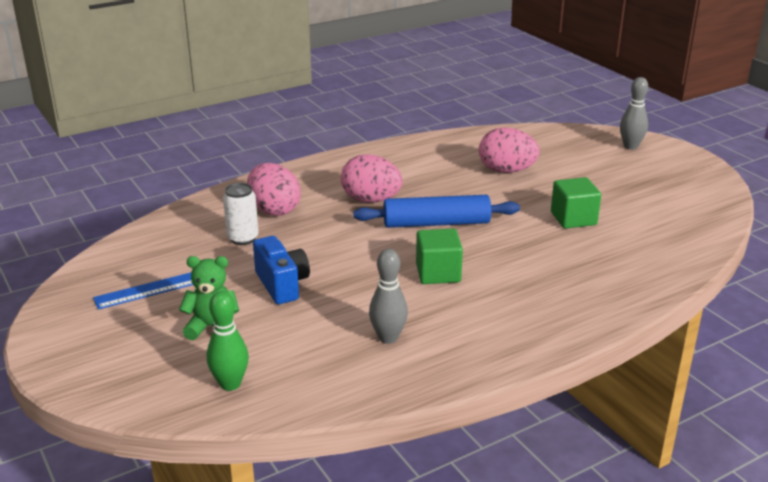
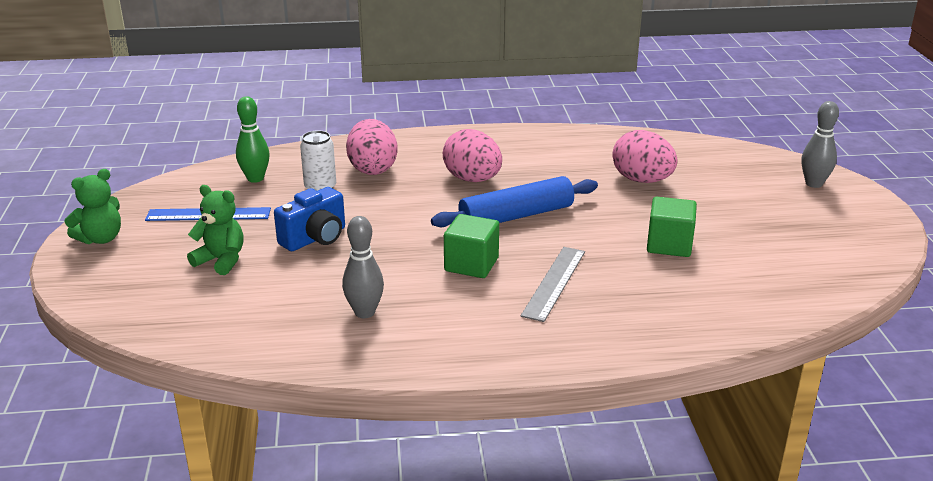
camera: 25 degrees right, 0 degrees up
green bowling pin [207,291,249,391] -> green bowling pin moved to [236,96,270,183]
blue camera [253,236,310,304] -> blue camera turned 45 degrees clockwise [274,187,345,251]
blue rolling pin [353,195,520,228] -> blue rolling pin turned 45 degrees counterclockwise [431,176,598,227]
none -> green teddy bear [64,169,121,244]
none -> grey ruler [521,247,585,322]

